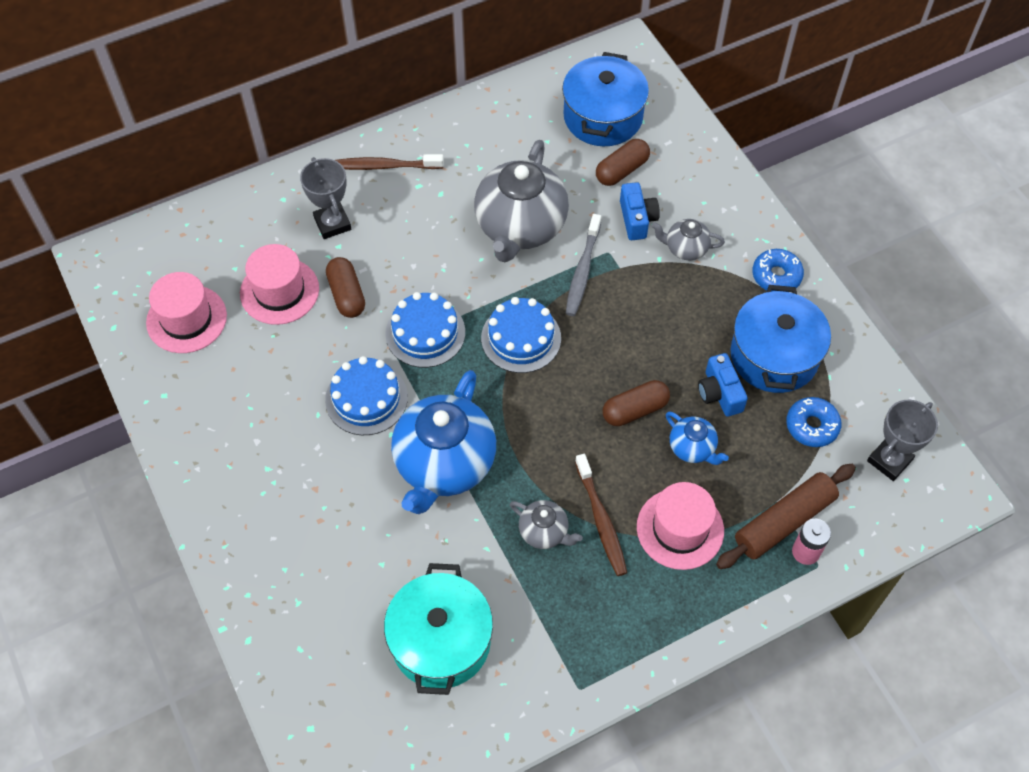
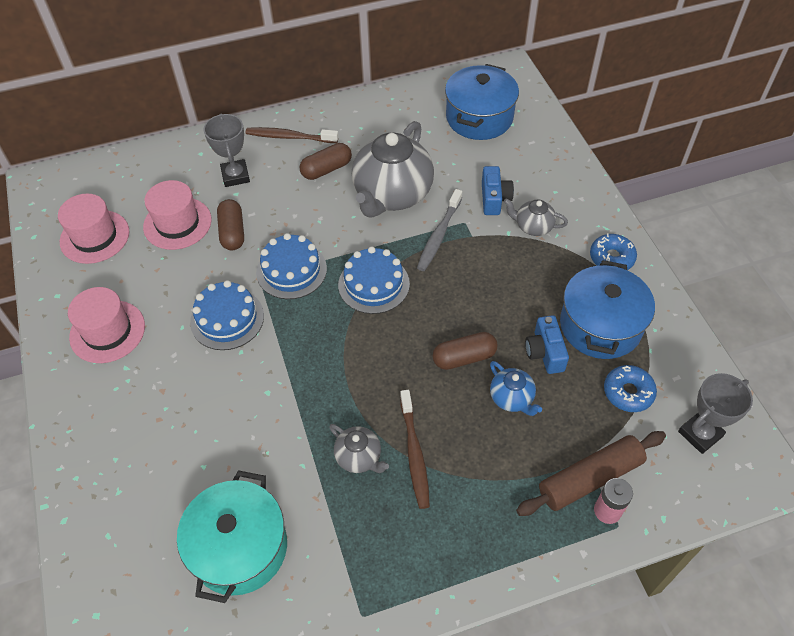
camera: 10 degrees right, 5 degrees down
blue teapot [391,370,496,514] -> none
brown capsule [596,139,650,186] -> brown capsule moved to [300,143,352,180]
pink hat [637,482,724,570] -> pink hat moved to [68,287,145,363]

